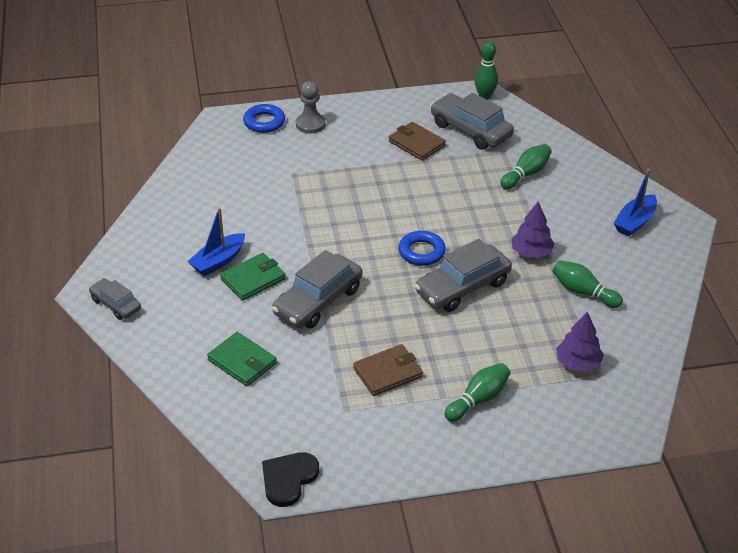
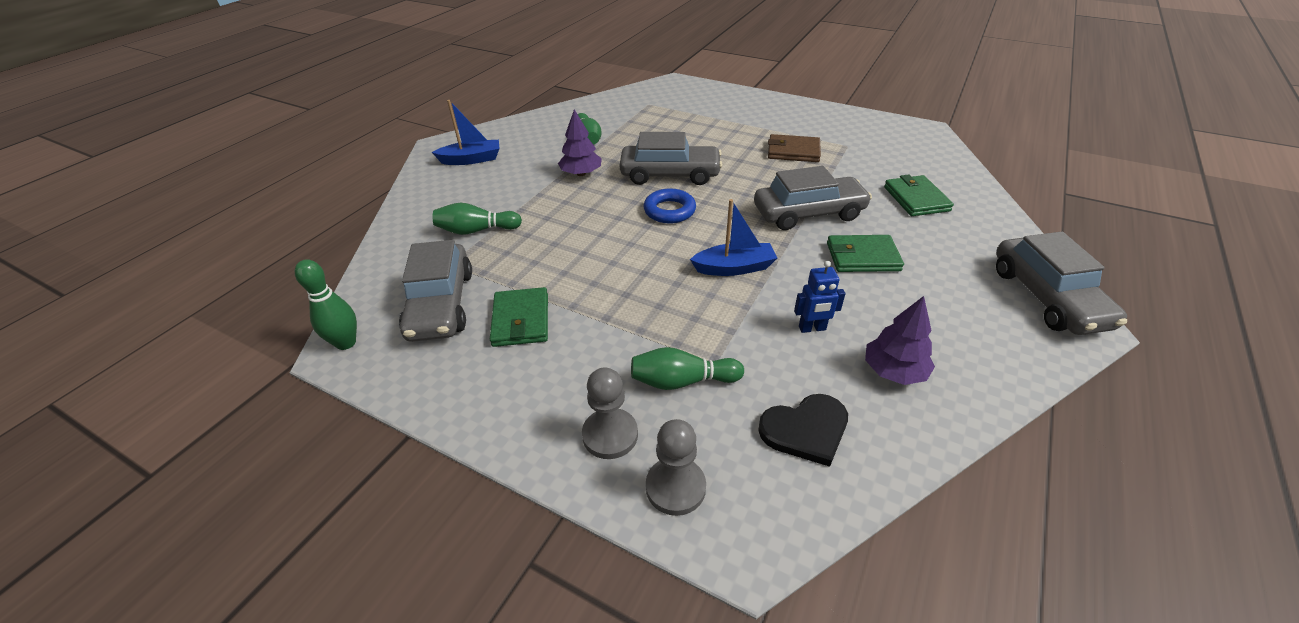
camera: 140 degrees left, 0 degrees up
grey car [89,278,141,320] -> grey car [996,232,1127,335], size x1.74
blue boat [187,207,245,276] -> blue boat moved to [690,199,777,276]
blue ring [243,104,285,133] -> grey pawn [646,419,706,516]
black heart [262,452,319,507] -> black heart moved to [758,394,848,467]
brown wallet [389,122,446,161] -> green wallet [490,287,548,347]
green bowling pin [444,363,510,422] -> green bowling pin moved to [631,347,744,390]
purple tree [556,312,604,372] -> purple tree moved to [865,296,935,385]
none -> blue robot [794,261,845,333]

